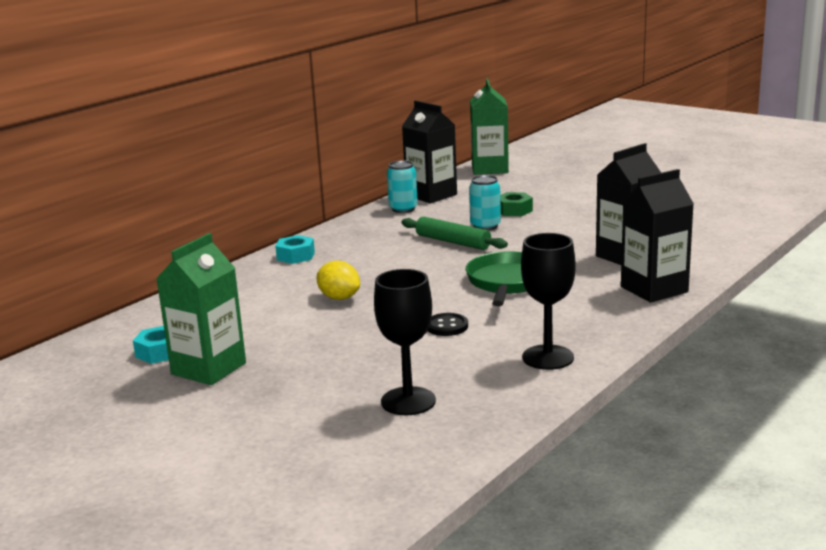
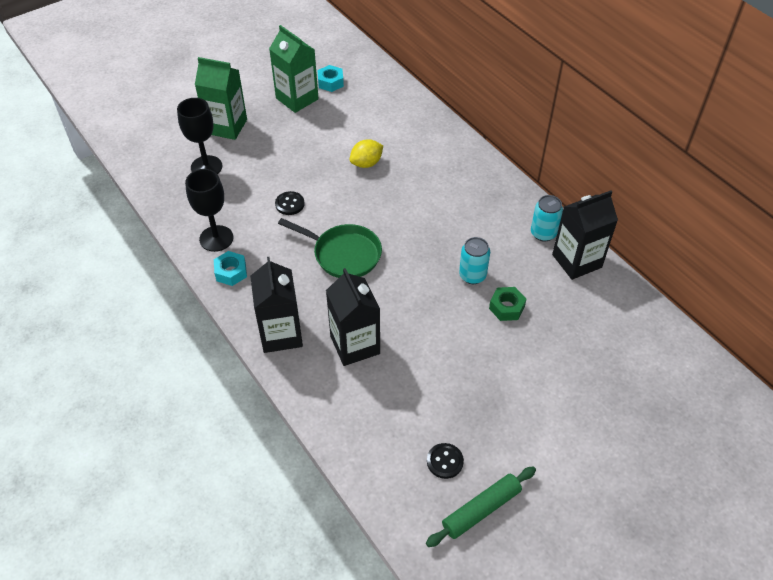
camera: 105 degrees right, 30 degrees up
turquoise nut [275,235,315,264] -> turquoise nut moved to [214,251,247,286]
green rolling pin [401,216,508,250] -> green rolling pin moved to [426,466,536,547]
green carton [470,79,509,175] -> green carton moved to [195,57,247,140]
none -> black button [427,443,464,479]

